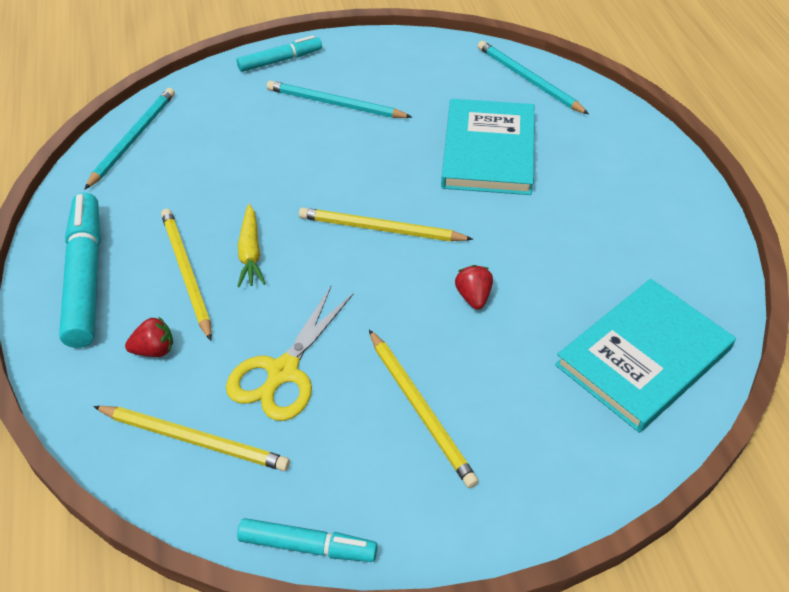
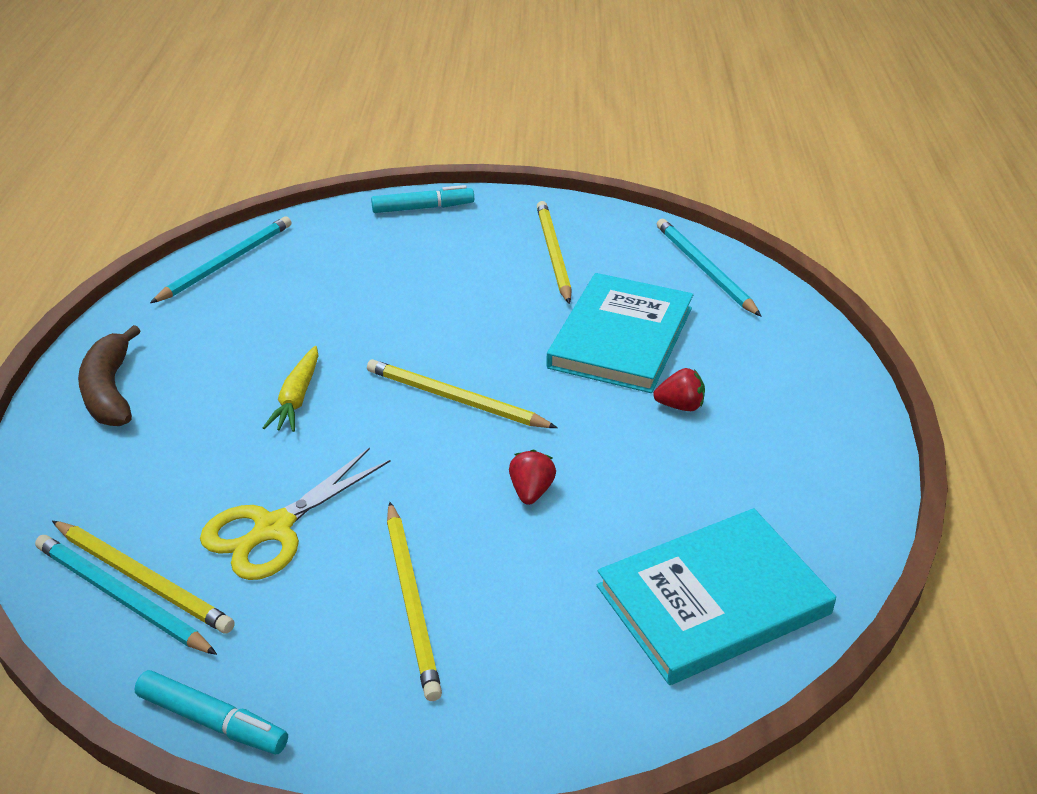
camera: 15 degrees right, 10 degrees down
turquoise marker [59,193,101,348] -> brown banana [78,325,140,426]
red strawberry [125,317,173,357] -> red strawberry moved to [654,368,705,411]
yellow pencil [161,209,212,341] -> yellow pencil moved to [537,201,572,304]
turquoise pencil [267,81,412,118] -> turquoise pencil moved to [35,535,217,655]

